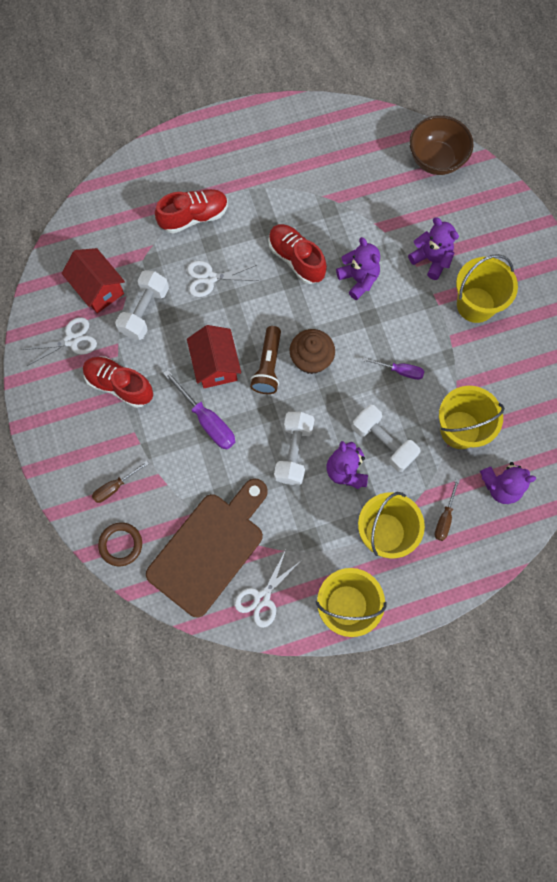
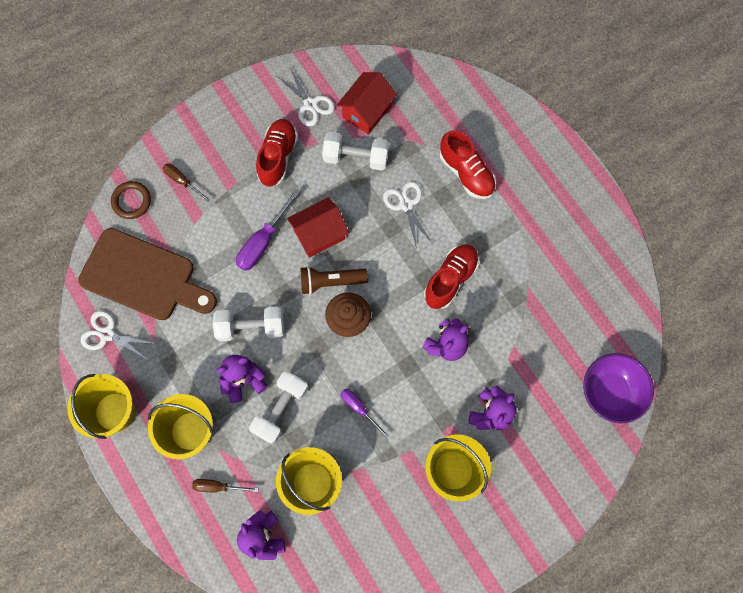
camera: 75 degrees right, 0 degrees up
purple screwdriver [363,357,424,380] -> purple screwdriver turned 135 degrees clockwise [340,389,389,438]
brown bowl [409,115,474,175] -> purple bowl [583,353,654,423]

